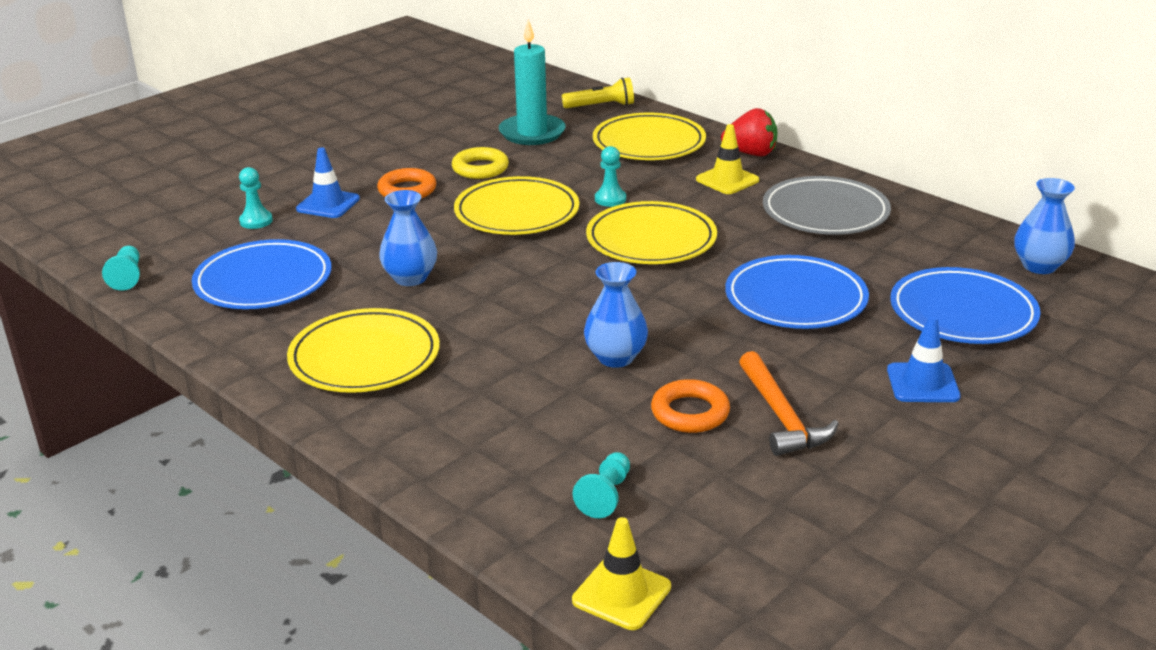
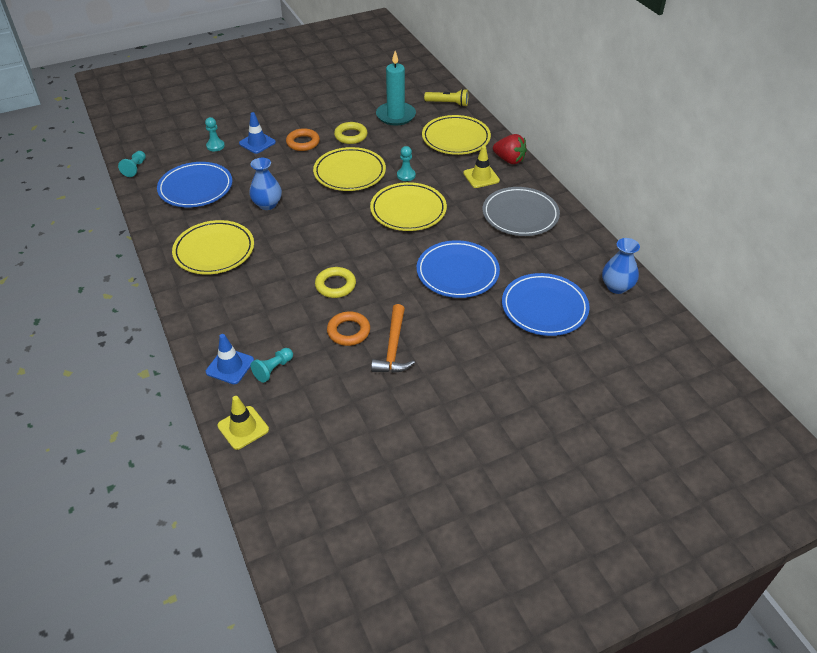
camera: 20 degrees right, 15 degrees up
blue vase [584,262,648,368] -> yellow ring [315,267,356,298]
blue traffic cone [887,316,961,402] -> blue traffic cone moved to [206,334,254,384]

